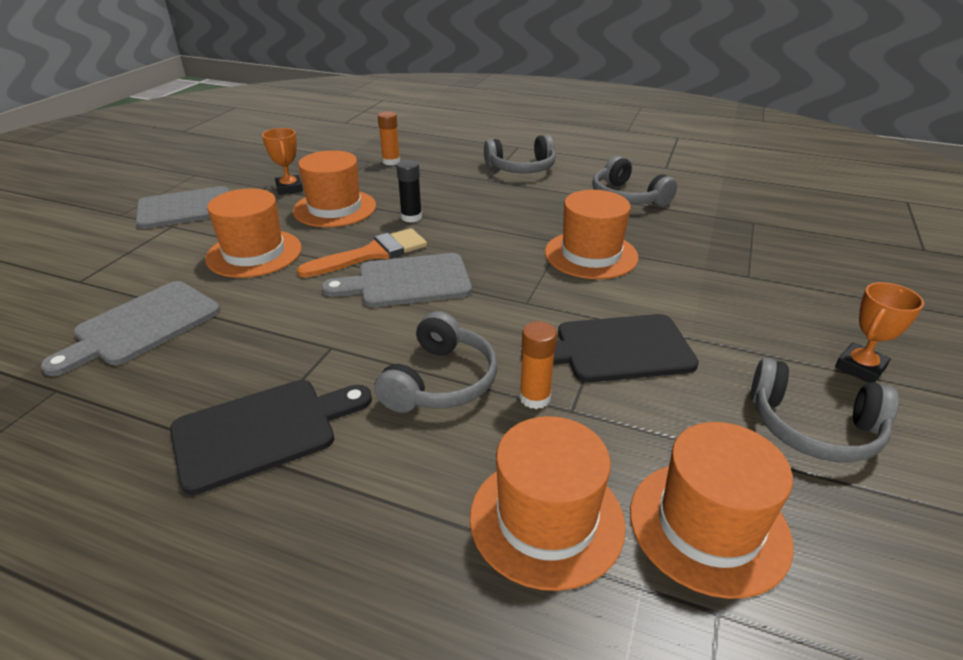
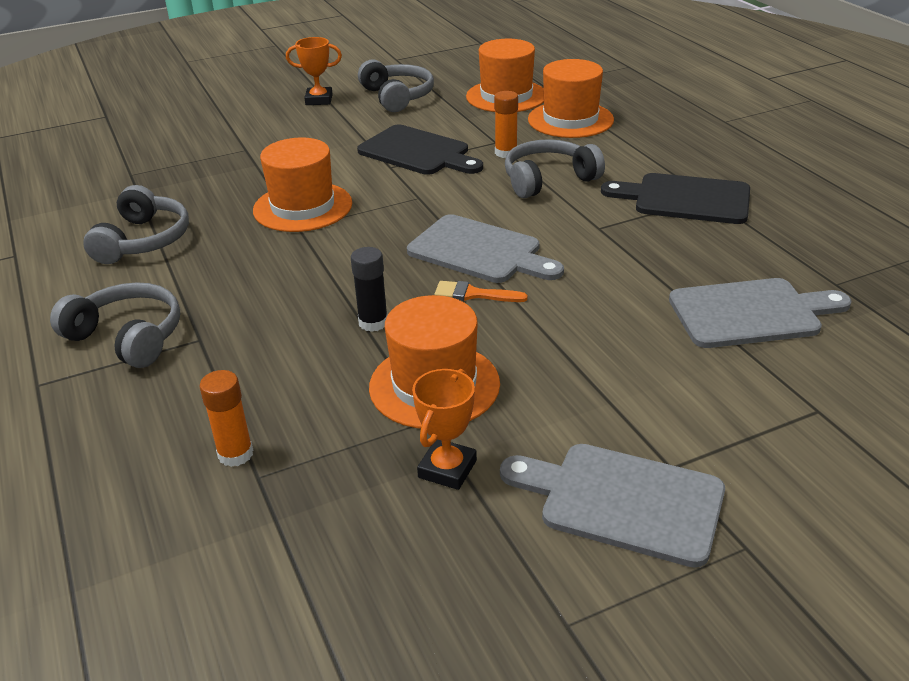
camera: 135 degrees left, 0 degrees up
orange hat [205,188,302,278] -> none
orange brush [297,228,427,278] -> orange brush [434,281,528,302], size x0.57

